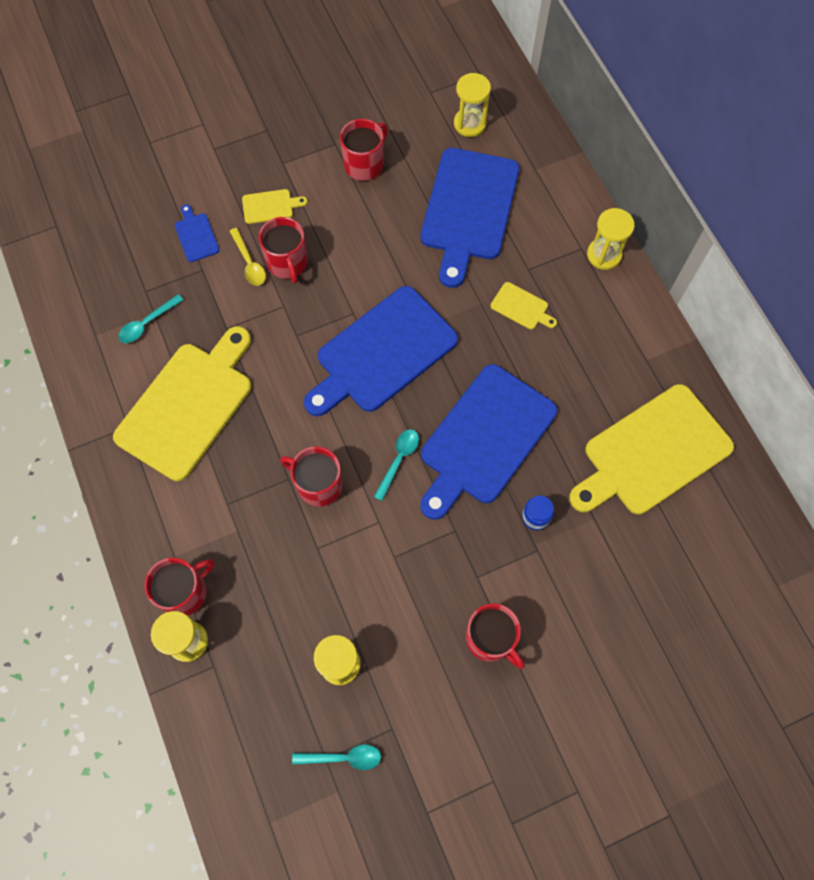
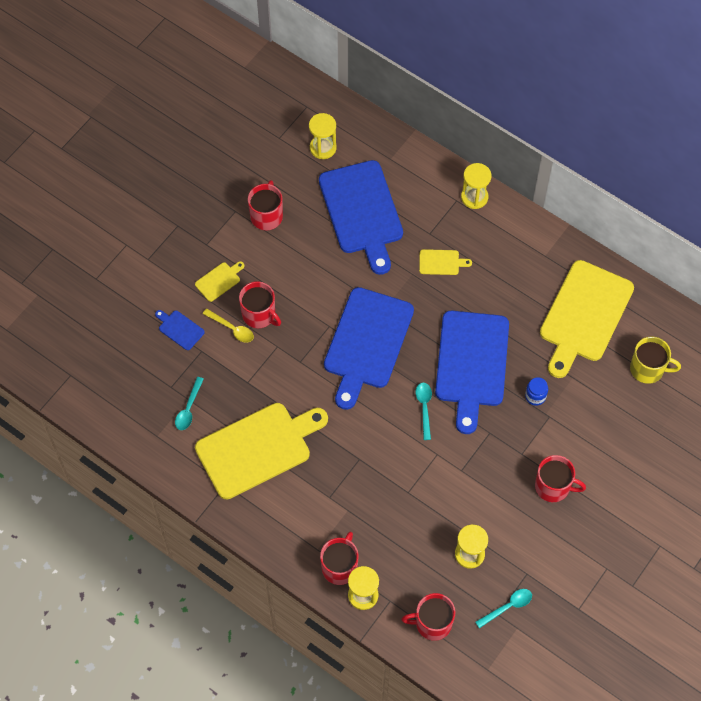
camera: 30 degrees left, 5 degrees down
yellow cutting board [113,326,251,481] -> yellow cutting board turned 60 degrees clockwise [195,403,328,499]
red mug [280,446,343,507] -> red mug moved to [402,593,455,641]
none -> yellow mug [630,336,681,384]

